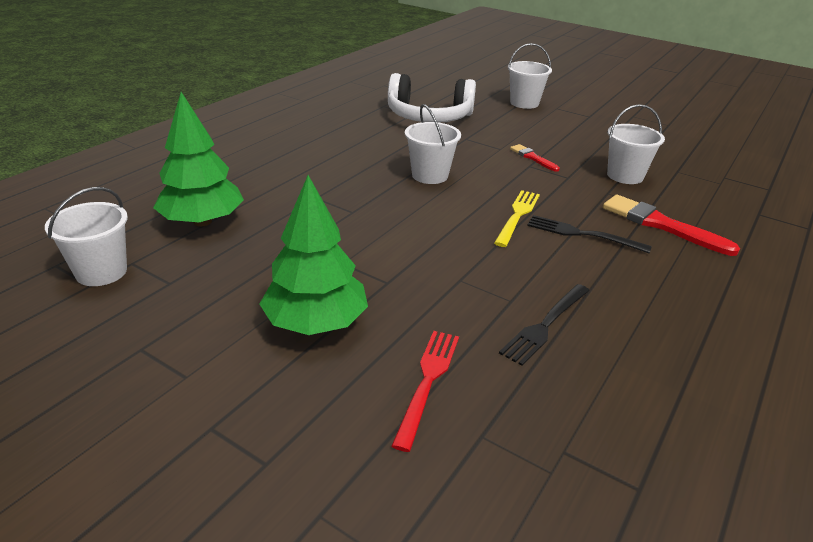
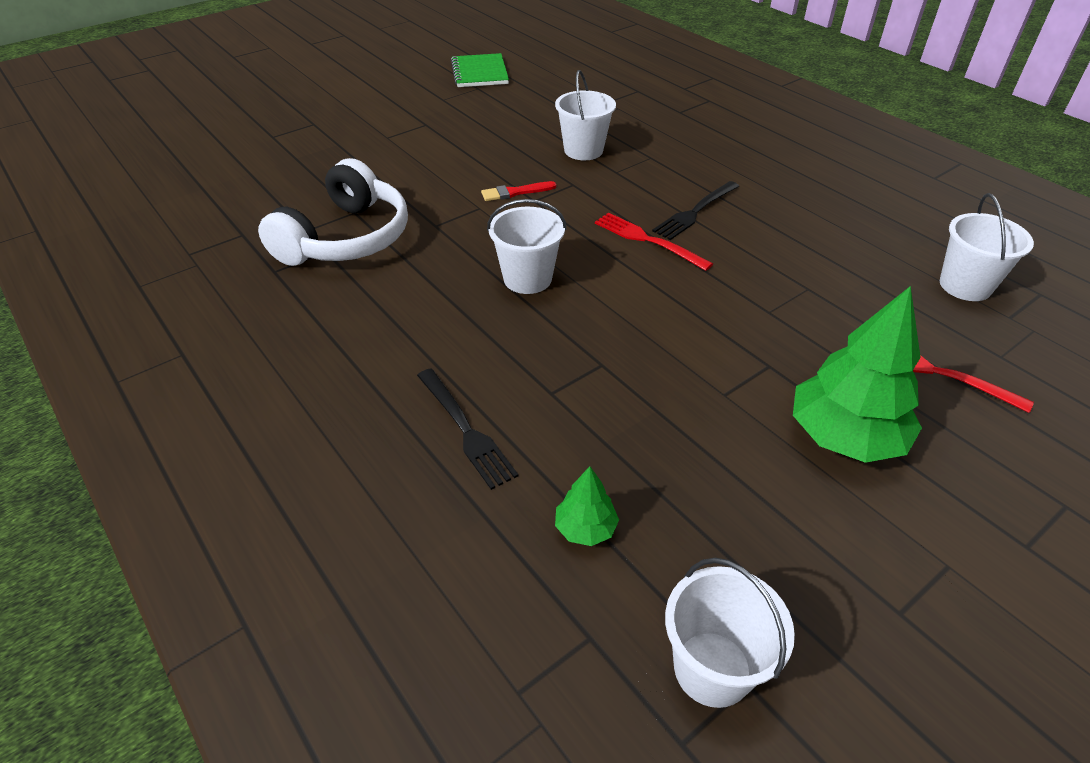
camera: 70 degrees left, 10 degrees up
green tree [153,92,244,226] -> green tree [555,466,619,546], size x0.47
yellow fork [494,190,540,247] -> red fork [595,213,713,271]
black fork [499,284,590,366] -> black fork moved to [417,368,519,490]
white bucket [508,43,552,109] -> white bucket moved to [940,193,1034,301]
red brush [603,195,740,256] -> none
none -> green notebook [451,53,509,87]

